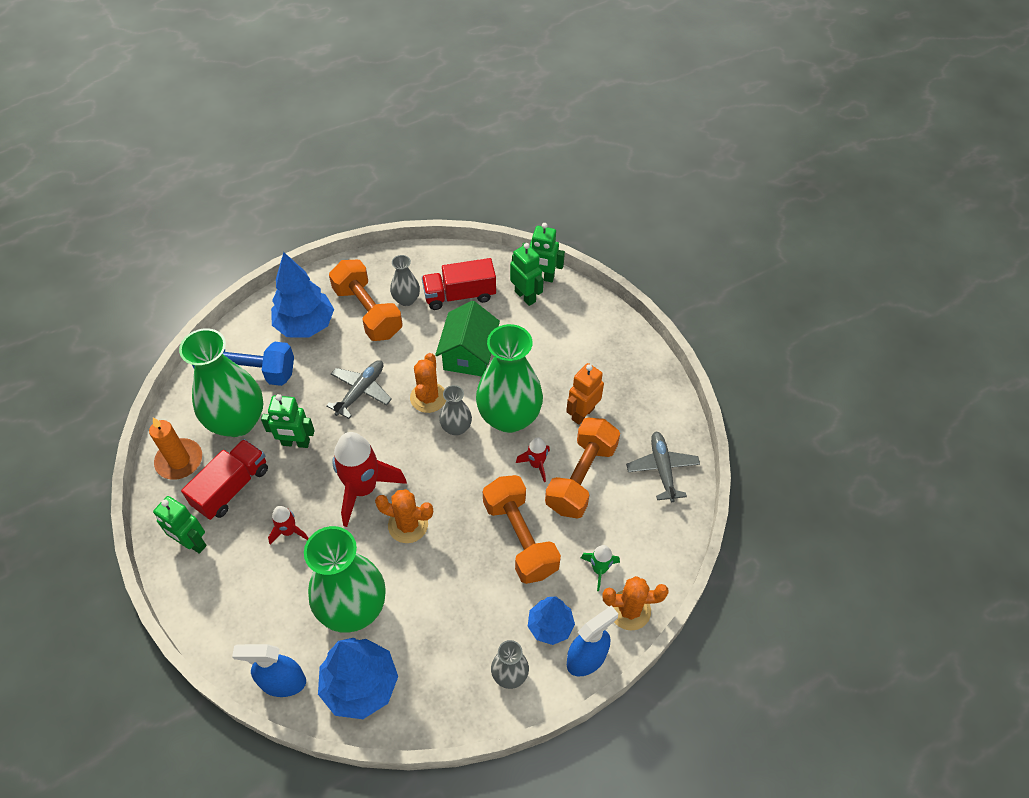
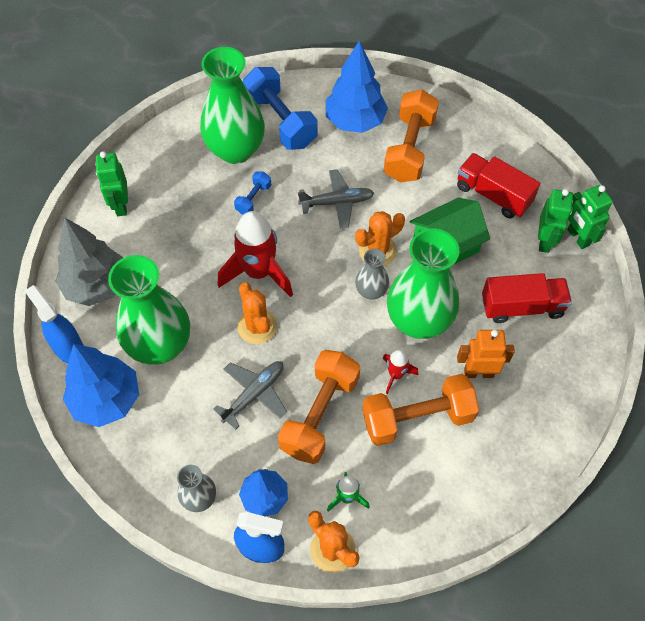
camera: 50 degrees right, 5 degrees up
orange candle [149,417,202,480] -> none
red truck [181,439,268,520] -> red truck moved to [482,273,572,323]
green robot [261,394,315,448] -> blue dumbbell [234,171,271,215]
red rocket [268,506,309,545] -> none
grey vase [390,255,420,306] -> none
grey plane [626,431,700,502] -> grey plane moved to [213,361,287,429]
none -> grey tree [55,218,123,306]

